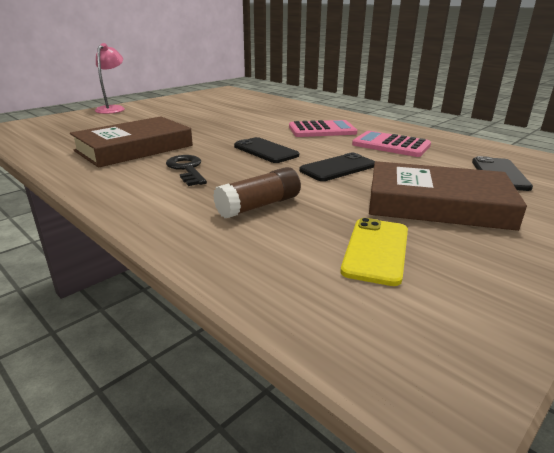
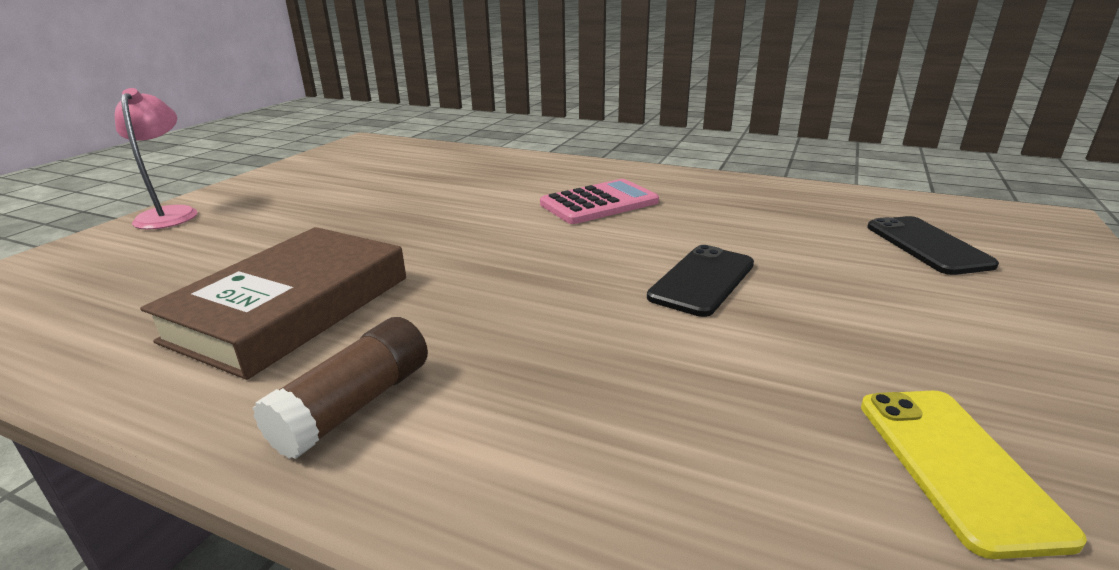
camera: 20 degrees left, 0 degrees up
black key [166,155,207,186] -> none
brown glue stick [213,167,301,218] -> brown glue stick moved to [253,317,428,459]
black phone [234,137,299,163] -> none
pink calculator [352,131,431,157] -> none
brown book [369,161,527,231] -> none

